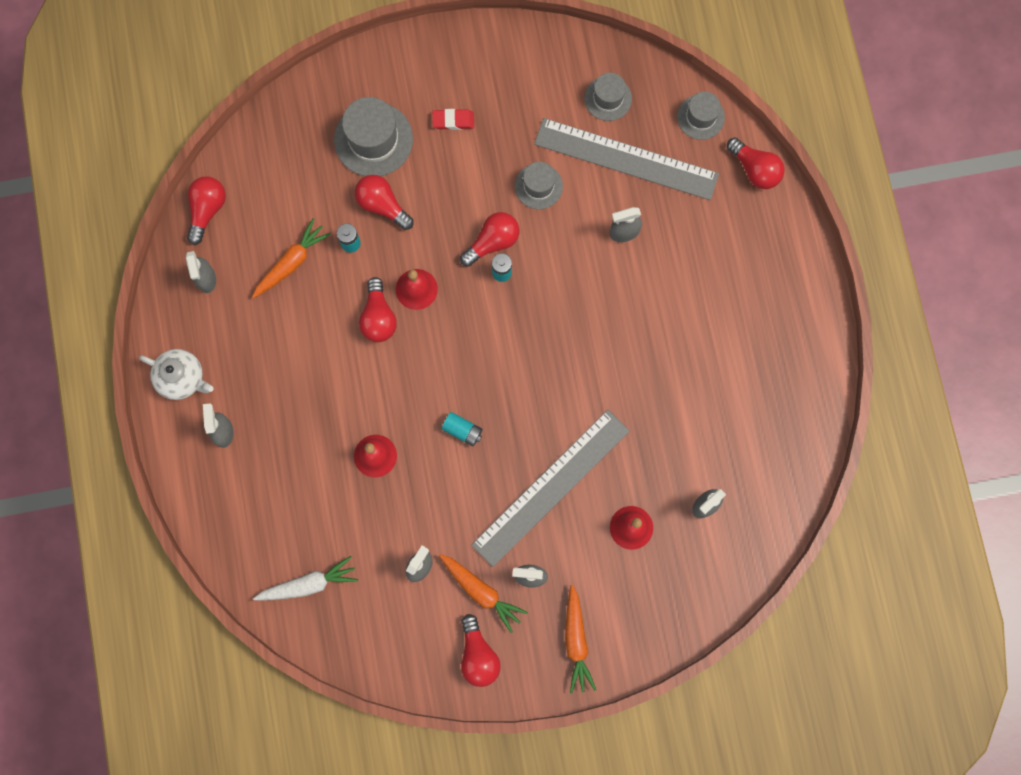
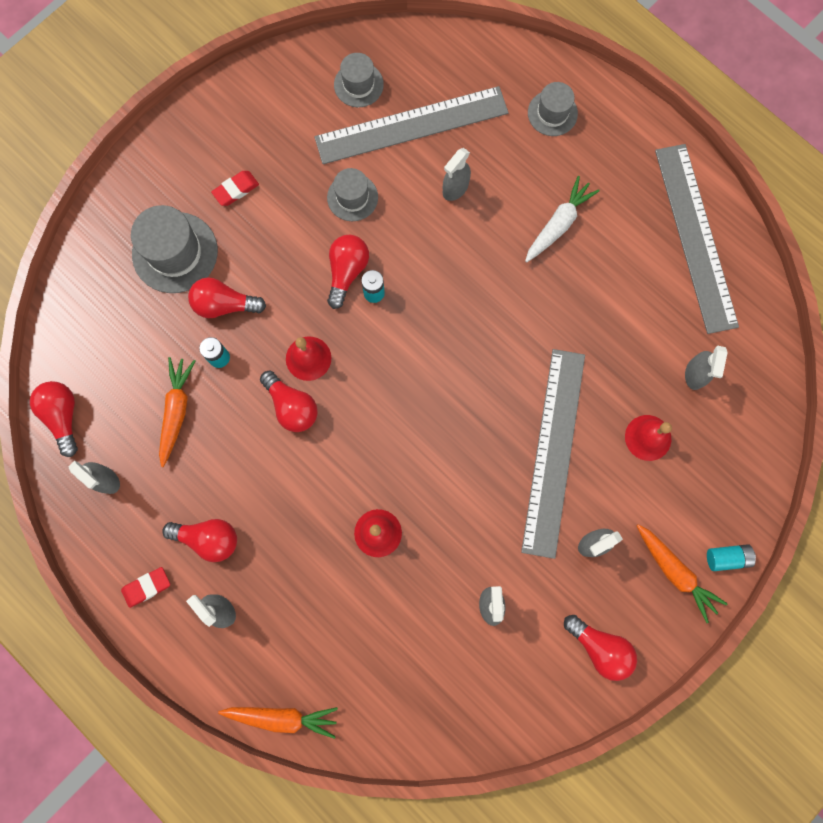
camera: 35 degrees left, 0 degrees up
white teapot [139,349,214,400] -> red eraser [121,567,170,608]
white carrot [253,556,358,600] -> white carrot moved to [525,176,600,263]
orange carrot [439,554,528,633] -> orange carrot moved to [218,707,338,739]
turquoise battery [442,412,482,446] -> turquoise battery moved to [707,544,756,571]
grey hat [677,92,725,140] -> grey hat moved to [528,82,578,136]
red light bulb [727,138,785,189] -> red light bulb moved to [162,519,237,562]
none -> grey ruler [655,144,739,334]

